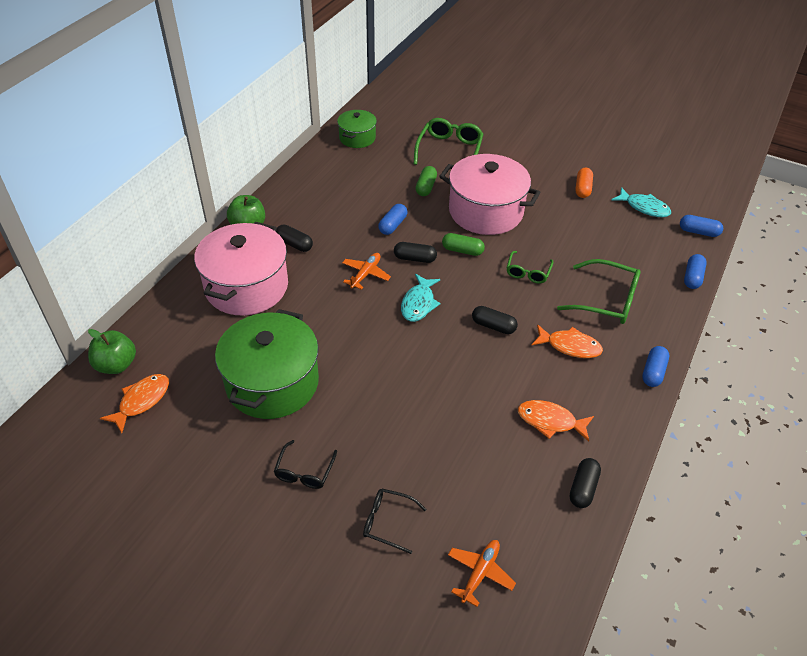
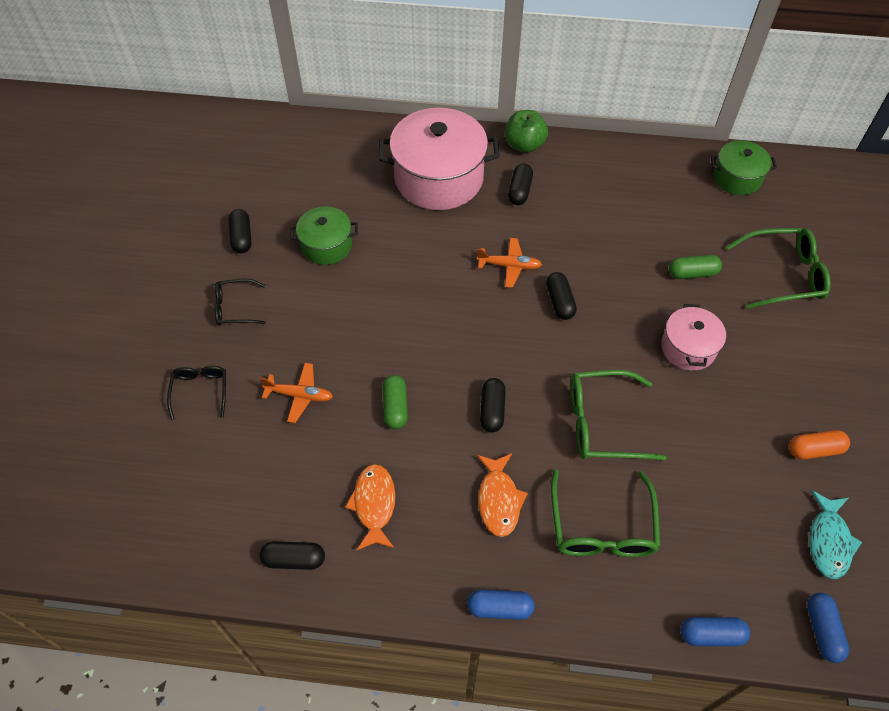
camera: 70 degrees right, 10 degrees up
green apple [88,329,136,374] -> none
orange fish [100,374,169,433] -> none
green pot [215,309,319,419] -> green pot [290,207,358,265], size x0.54
blue capsule [378,204,407,235] -> none
turquoise fish [401,274,440,322] -> none
pink pot [439,154,540,235] -> pink pot [661,304,726,371], size x0.54
green capsule [442,233,485,256] -> green capsule moved to [382,375,408,429]
orange plane [448,540,516,607] -> orange plane moved to [260,363,333,423]
green glasses [507,251,554,284] -> green glasses [570,370,667,460], size x1.68
none -> black capsule [228,209,252,253]

